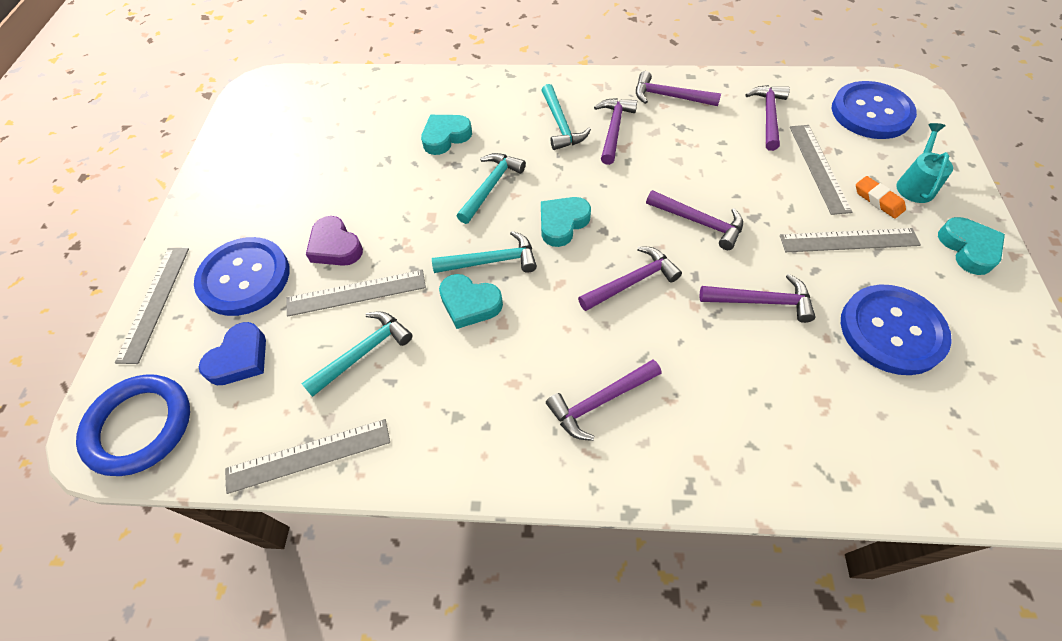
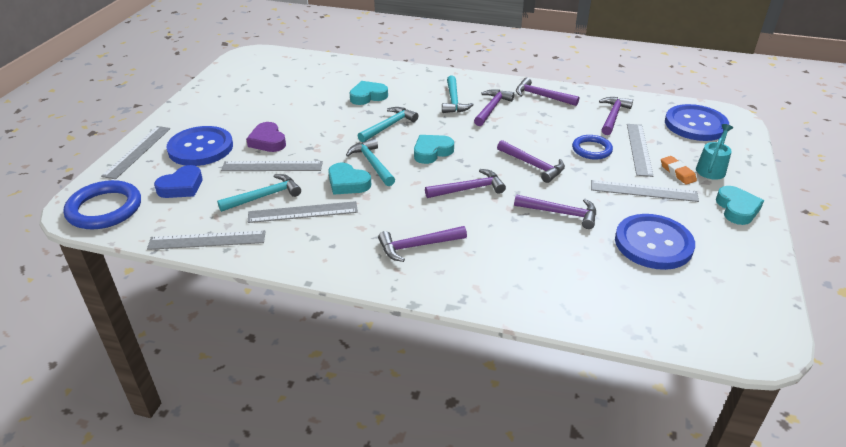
camera: 10 degrees right, 20 degrees down
turquoise hammer [432,231,537,273] -> turquoise hammer turned 120 degrees counterclockwise [346,138,395,186]
none -> grey ruler [248,201,358,223]
none -> blue ring [572,135,613,160]

